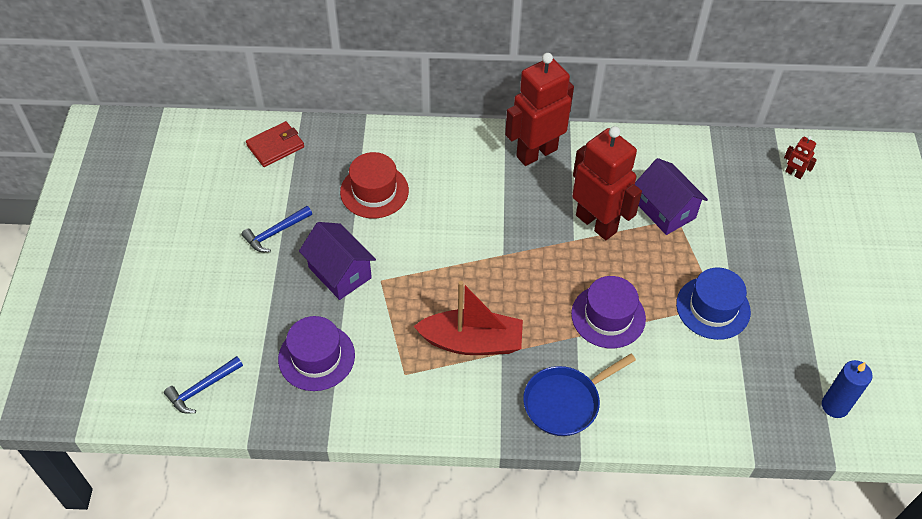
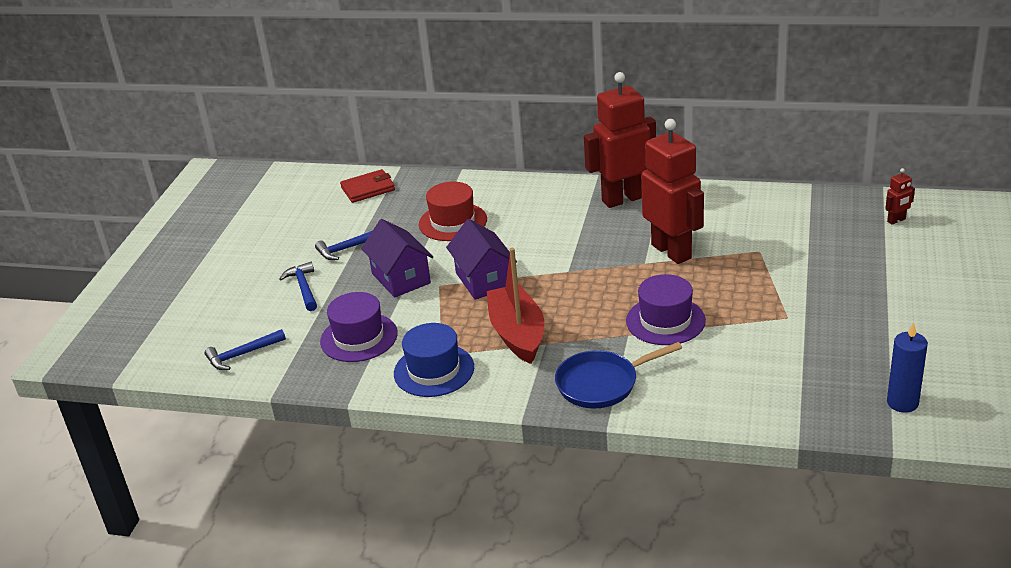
camera: 15 degrees right, 20 degrees down
red boat [413,281,523,355] -> red boat turned 120 degrees counterclockwise [486,248,544,364]
purple house [635,158,708,235] -> purple house moved to [446,219,517,300]
blue hat [676,267,751,340] -> blue hat moved to [394,323,474,397]
red robot [784,136,817,179] -> red robot turned 75 degrees counterclockwise [885,168,915,225]
none -> blue hammer [279,262,317,311]

